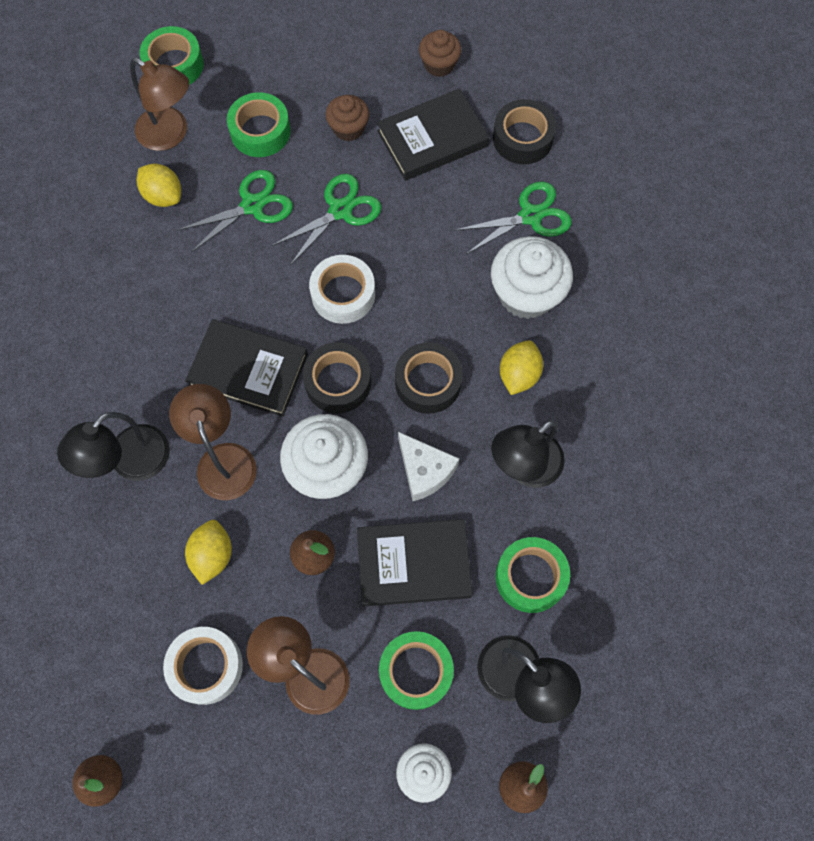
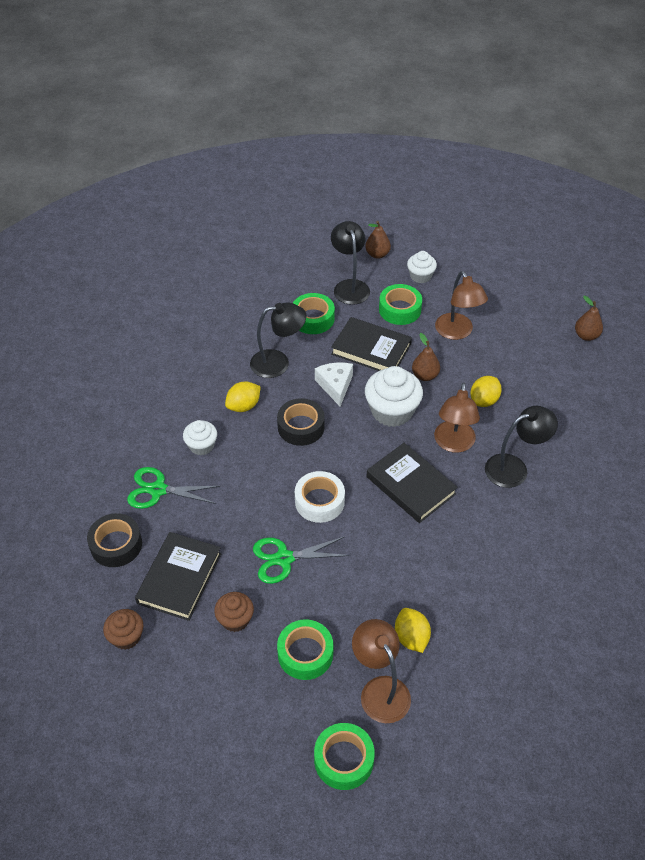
camera: 150 degrees left, 20 degrees down
white tape [163,627,243,705] -> none
green scissors [177,170,293,253] -> none
black tape [303,342,371,413] -> none
black book [377,88,489,181] -> black book turned 75 degrees counterclockwise [135,532,221,621]
white cupcake [491,236,573,319] -> white cupcake [183,420,217,455], size x0.58

